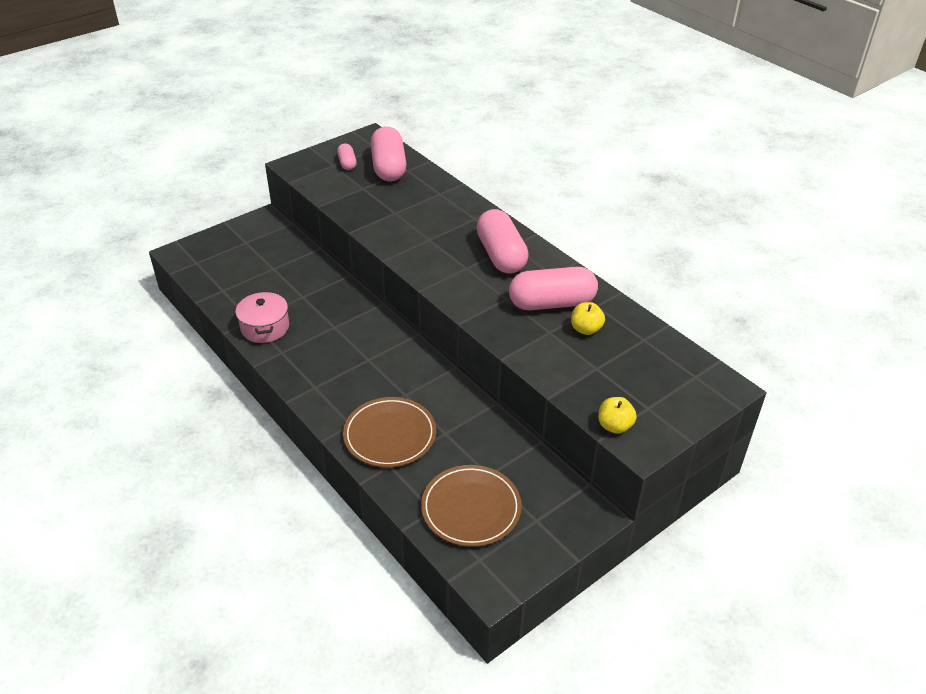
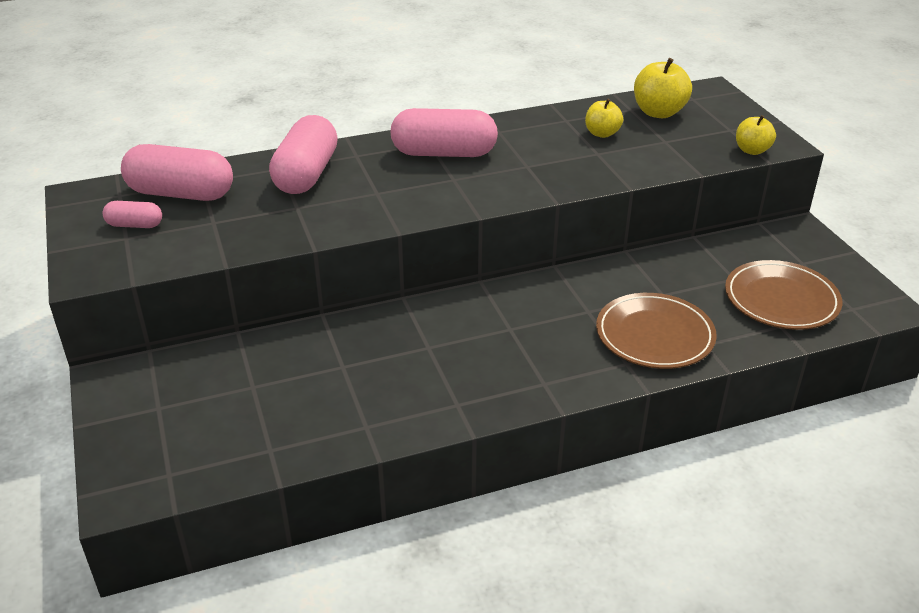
camera: 70 degrees left, 5 degrees down
pink pot [236,291,289,343] -> none
pink capsule [509,267,598,310] -> pink capsule moved to [269,115,338,194]
none -> yellow apple [634,58,692,118]

